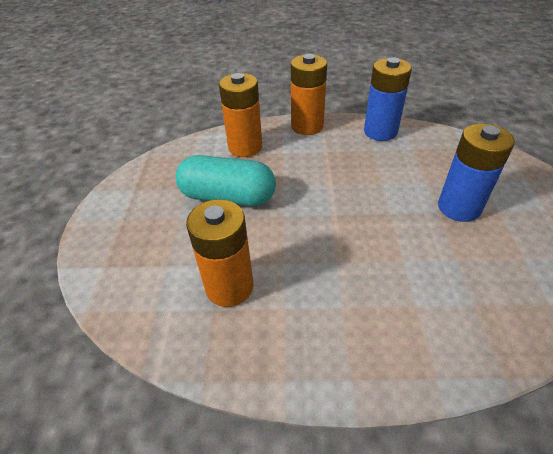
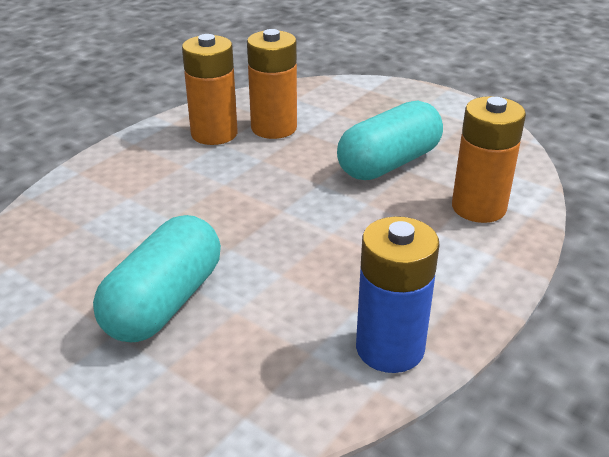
camera: 125 degrees right, 10 degrees down
orange battery [291,54,327,135] -> orange battery moved to [182,34,238,145]
blue battery [438,124,515,222] -> turquoise capsule [93,215,221,342]

